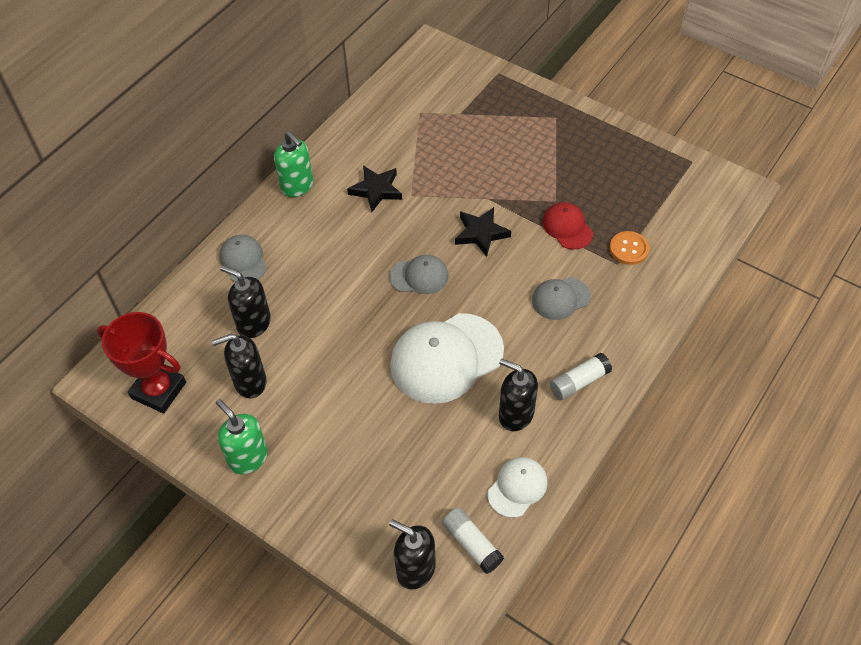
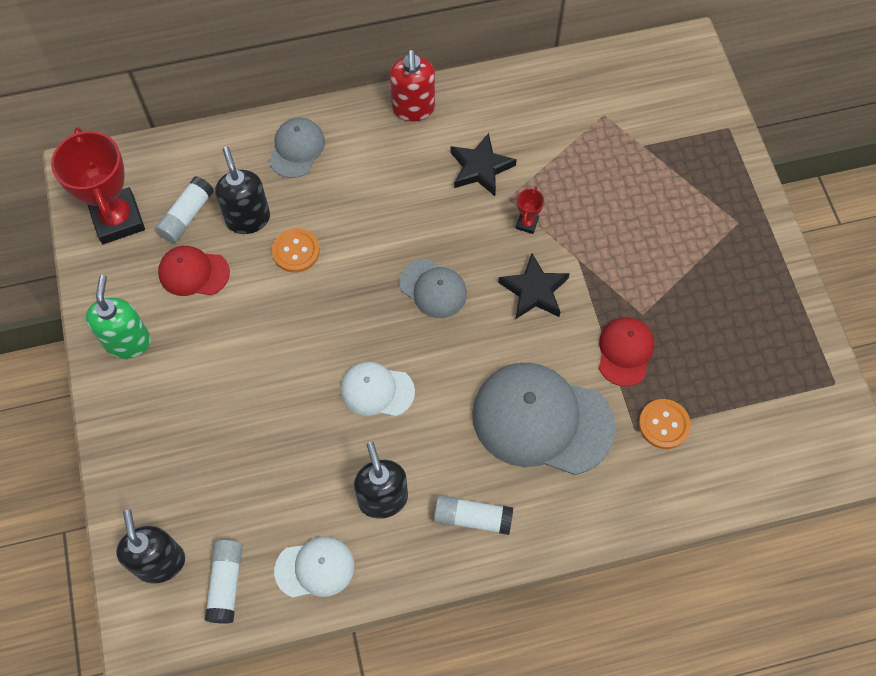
camera: 40 degrees right, 10 degrees up
black soap dispenser [212,334,267,398] -> red cap [158,246,230,296]
green soap dispenser [274,131,313,197] -> red soap dispenser [390,49,435,121]
white cap [390,313,504,404] -> white cap [341,362,415,416], size x0.53
grey cap [532,277,591,320] -> grey cap [472,363,616,475], size x1.90
none -> white glue stick [155,176,214,243]
none -> orange button [272,228,320,273]
none -> red trophy [516,186,544,234]

